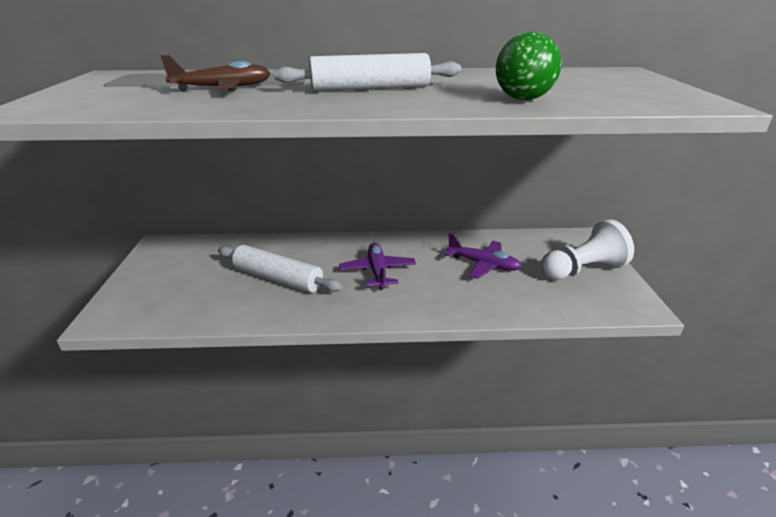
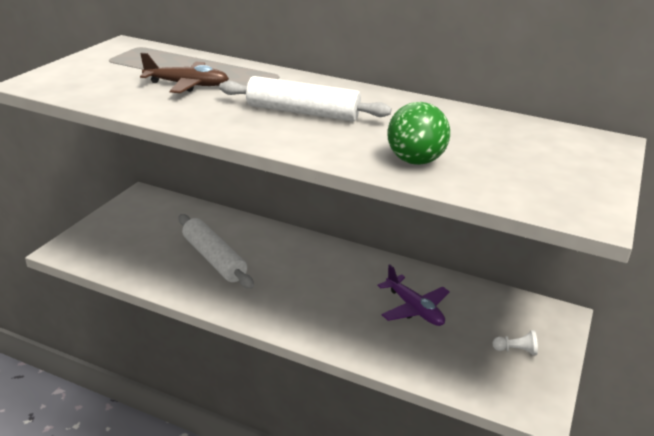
camera: 25 degrees right, 0 degrees up
purple plane [339,243,416,289] -> none
white pawn [541,219,634,280] -> white pawn [493,331,538,355], size x0.43

